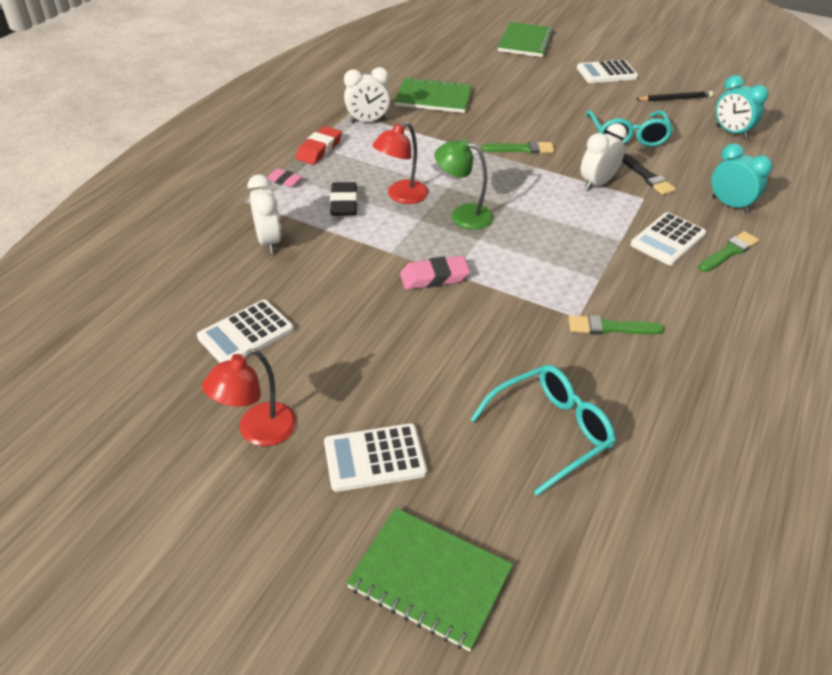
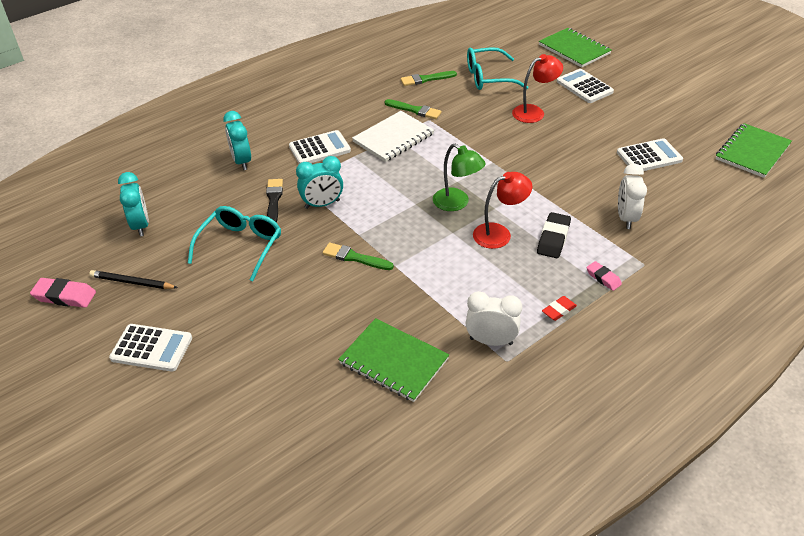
camera: 155 degrees left, 0 degrees up
red lamp [202,349,297,446] -> red lamp moved to [512,54,563,123]
red eraser [296,126,342,165] -> red eraser [542,296,577,321], size x0.63
white calculator [324,423,427,492] -> white calculator turned 135 degrees counterclockwise [557,69,614,103]
pink eraser [400,256,470,289] -> pink eraser moved to [30,278,96,308]
green notebook [498,22,554,57] -> green notebook moved to [716,123,792,178]
white clock [581,123,627,190] -> turquoise clock [296,156,343,209]
green brush [698,231,759,272] -> green brush moved to [401,71,457,86]
none -> white notebook [352,111,434,162]

